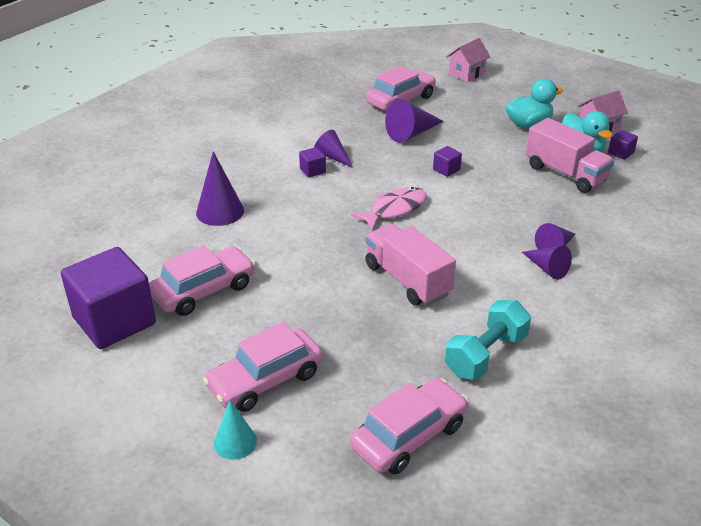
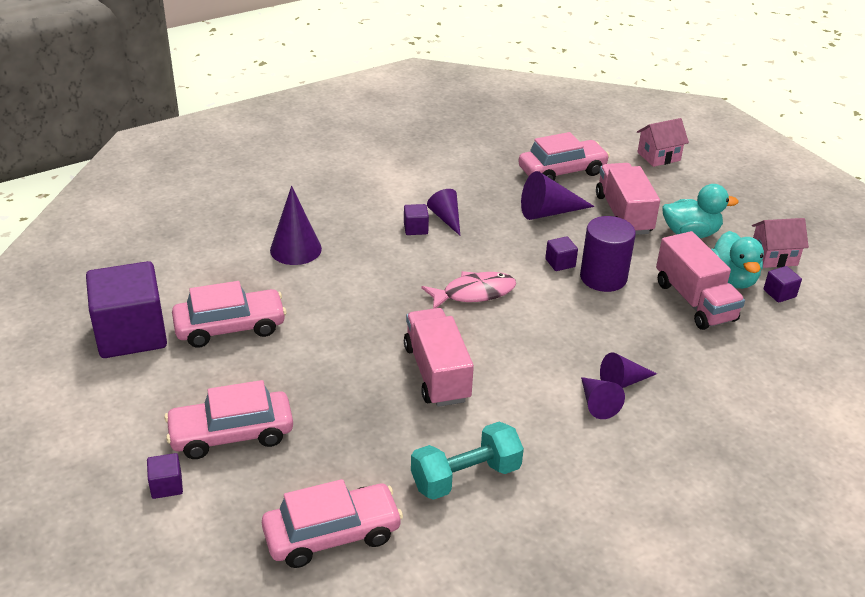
camera: 20 degrees right, 0 degrees up
turquoise cone [214,400,257,460] -> purple cube [147,453,183,499]
none -> purple cylinder [580,216,636,292]
none -> pink truck [596,163,660,235]

